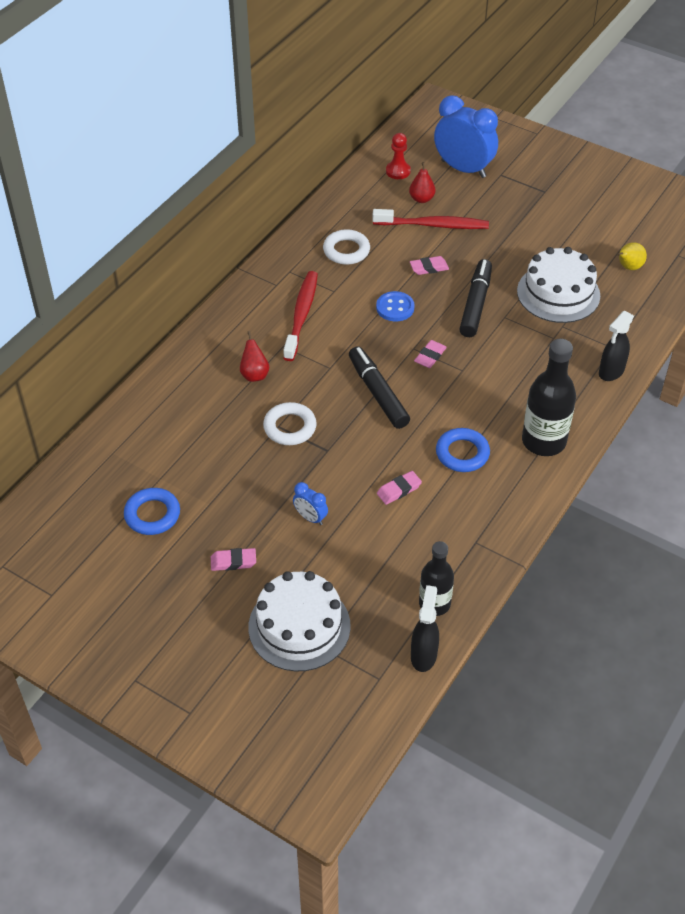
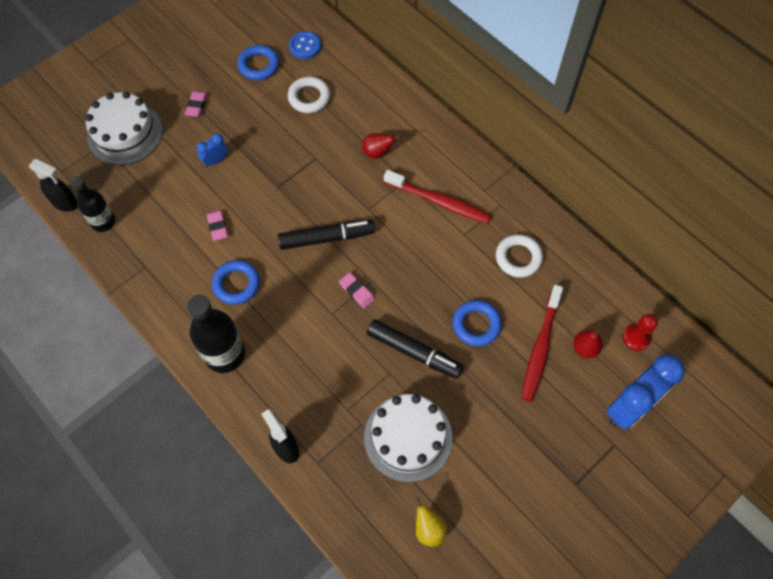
camera: 105 degrees right, 15 degrees up
white ring [263,402,317,445] -> white ring moved to [288,77,330,113]
blue button [376,291,415,321] -> blue button moved to [289,31,321,59]
pink eraser [410,256,449,275] -> blue ring [453,300,502,346]

